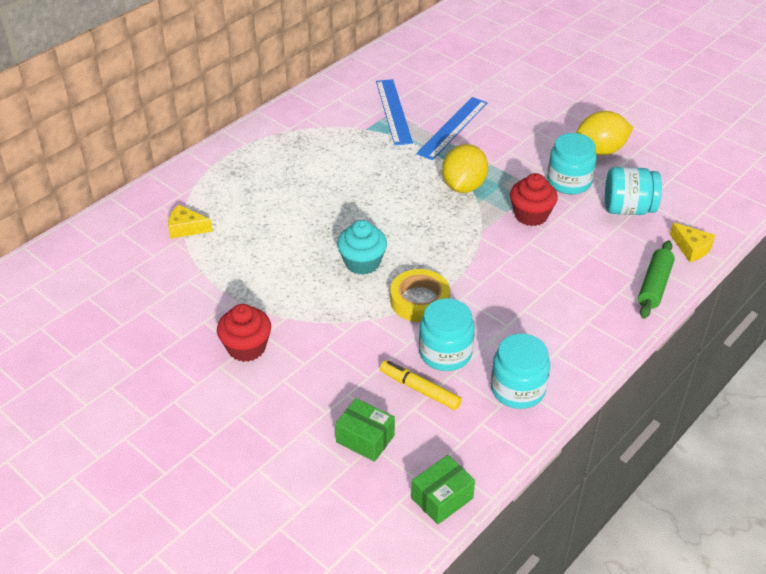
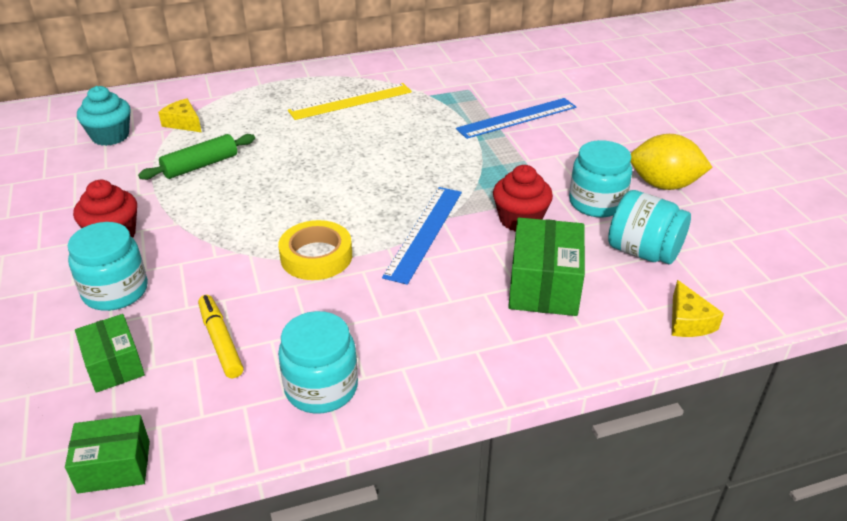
camera: 30 degrees right, 5 degrees down
turquoise cupcake [337,220,387,275] -> turquoise cupcake moved to [77,86,131,146]
blue ruler [376,79,413,145] -> blue ruler moved to [382,187,462,285]
turquoise jar [419,298,475,371] -> turquoise jar moved to [68,222,148,311]
yellow lemon [442,144,488,193] -> none
green rolling pin [638,240,675,319] -> green rolling pin moved to [138,134,255,180]
none -> yellow ruler [288,83,412,120]
none -> green box [508,218,585,316]

